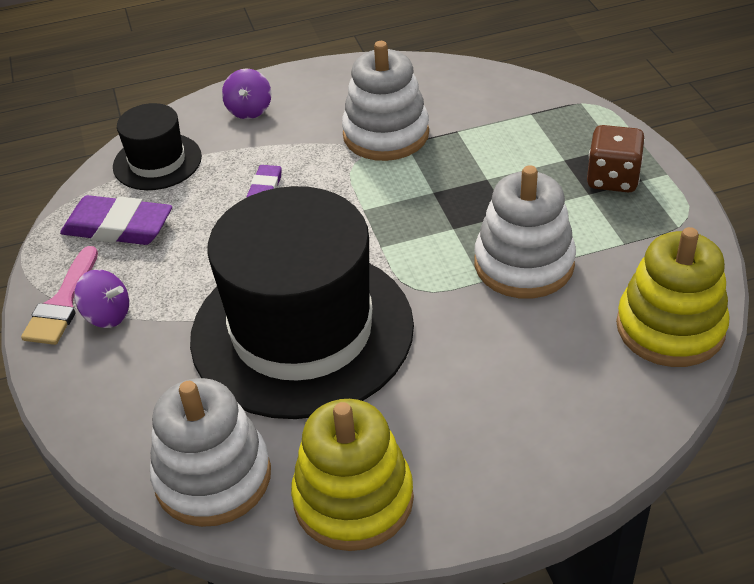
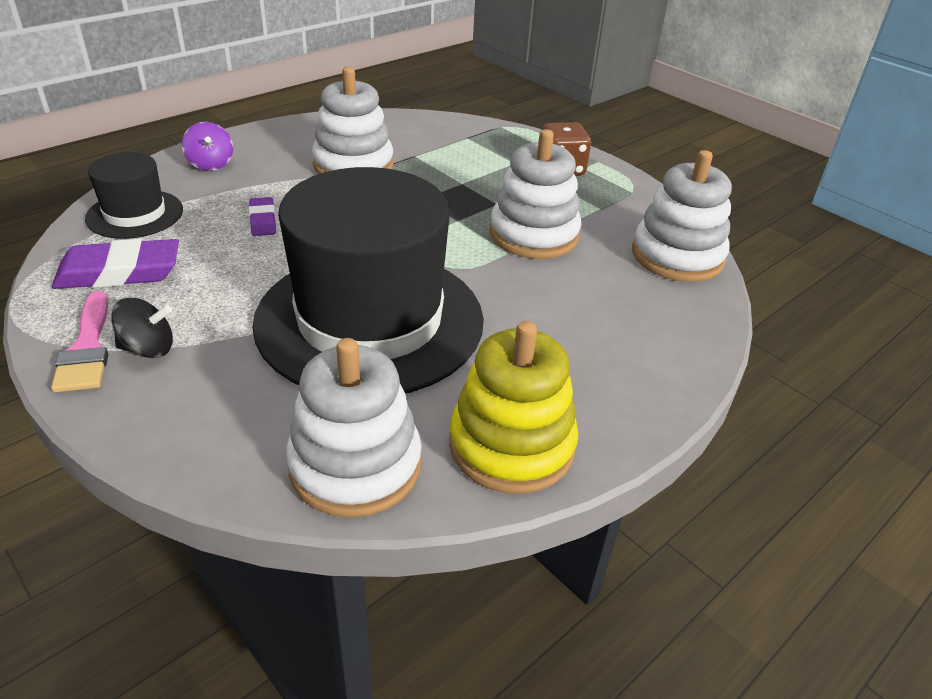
camera: 30 degrees left, 5 degrees down
purple spinning top [74,269,129,328] -> black spinning top [111,298,173,358]
yellow stacking toy [616,227,730,367] -> white stacking toy [632,150,732,282]

